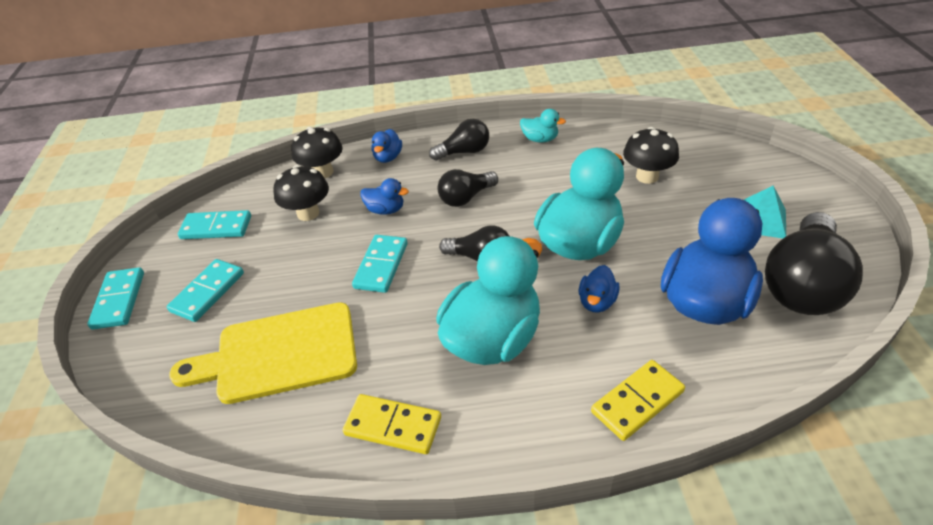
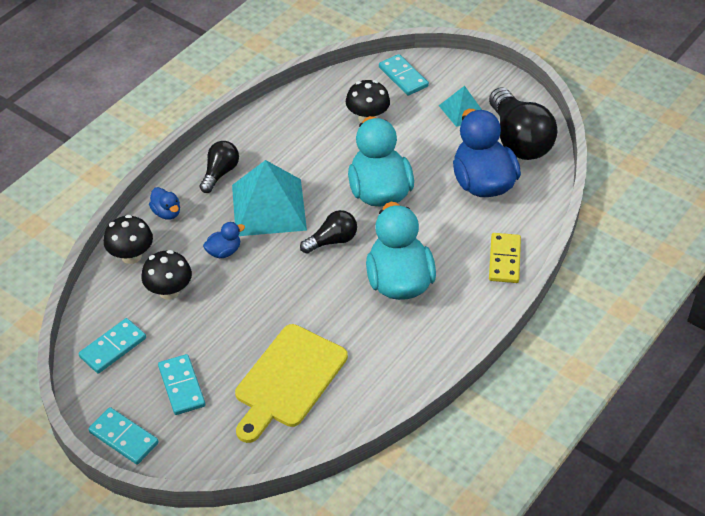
camera: 50 degrees left, 5 degrees up
yellow domino [343,394,441,454] -> none
turquoise domino [352,235,408,293] -> turquoise domino moved to [379,54,429,96]
black light bulb [438,169,498,207] -> turquoise pyramid [232,160,307,236]
turquoise duck [520,109,566,143] -> none
blue duck [579,265,620,313] -> none

